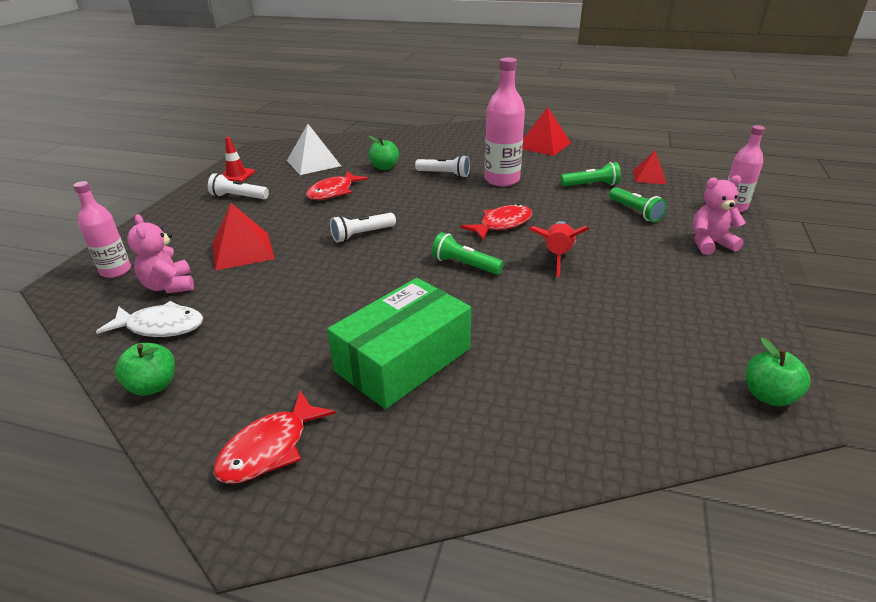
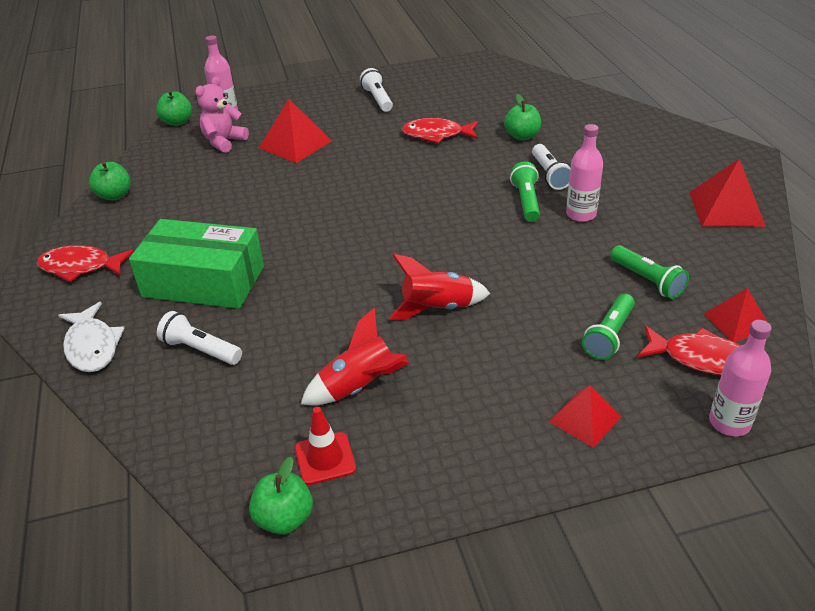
camera: 60 degrees right, 5 degrees up
white fish [96,301,203,337] -> white fish moved to [58,302,125,372]
red traffic cone [222,137,255,182] -> red traffic cone moved to [295,407,356,485]
white pyramid [287,124,341,175] -> none
white flashlight [330,213,396,242] -> white flashlight moved to [157,311,242,365]
green flashlight [432,232,504,275] -> green flashlight moved to [510,162,540,222]
red fish [461,204,532,240] -> red fish moved to [638,325,741,375]
pink bottle [484,58,525,186] -> pink bottle [566,124,603,222], size x0.64
pink teddy bear [693,175,746,255] -> red pyramid [549,385,622,448]
none -> green apple [156,90,192,126]
none -> red rocket [301,307,410,406]

